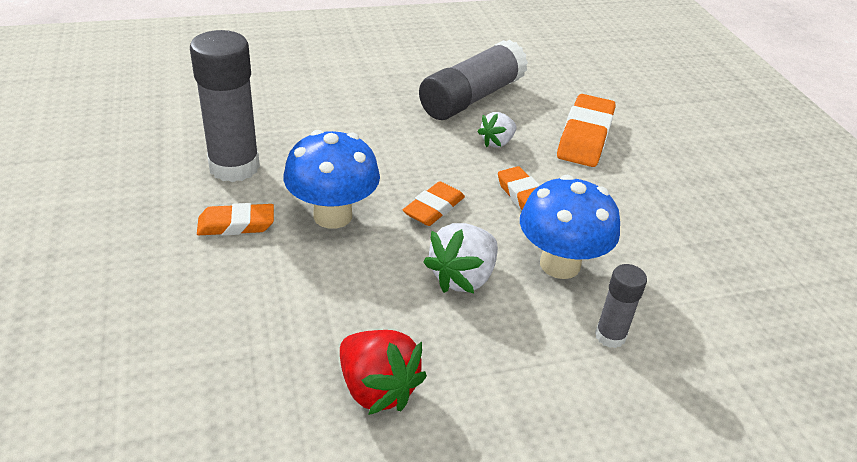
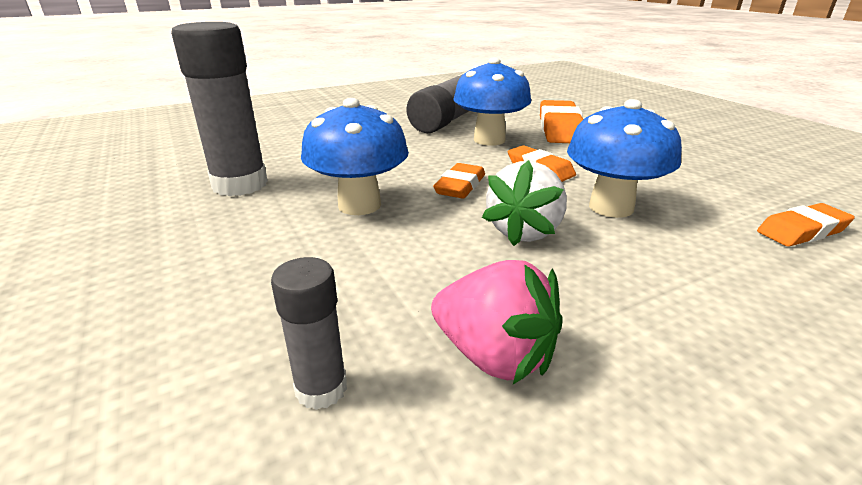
camera: 10 degrees left, 10 degrees down
orange eraser [197,203,274,236] -> orange eraser moved to [757,203,855,247]
red strawberry [340,330,427,415] -> pink strawberry [431,260,562,384]
white strawberry [478,112,517,147] -> blue mushroom [453,57,531,146]
grey glue stick [595,264,647,348] -> grey glue stick moved to [271,257,347,410]

